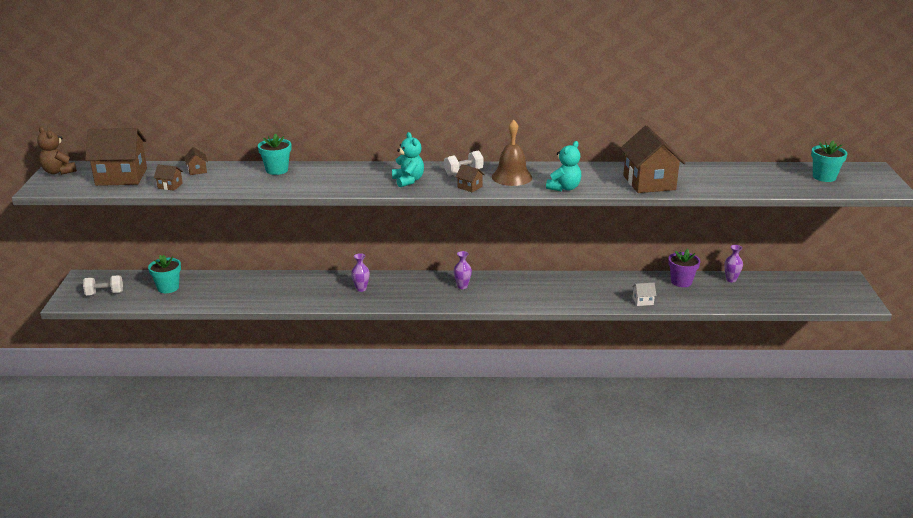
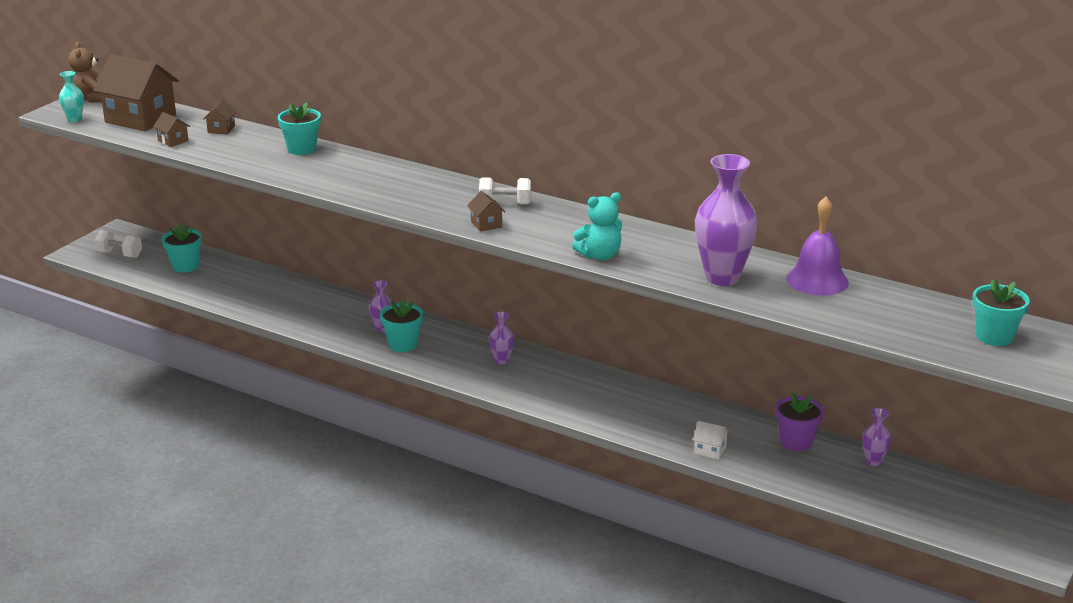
camera: 30 degrees right, 0 degrees up
turquoise teddy bear [392,132,424,187] -> none
brown bell [492,119,532,186] -> none
brown house [620,125,685,193] -> purple vase [695,154,758,286]
none -> turquoise vase [59,71,84,122]
none -> turquoise flower pot [380,298,423,352]
none -> purple bell [786,197,849,296]

